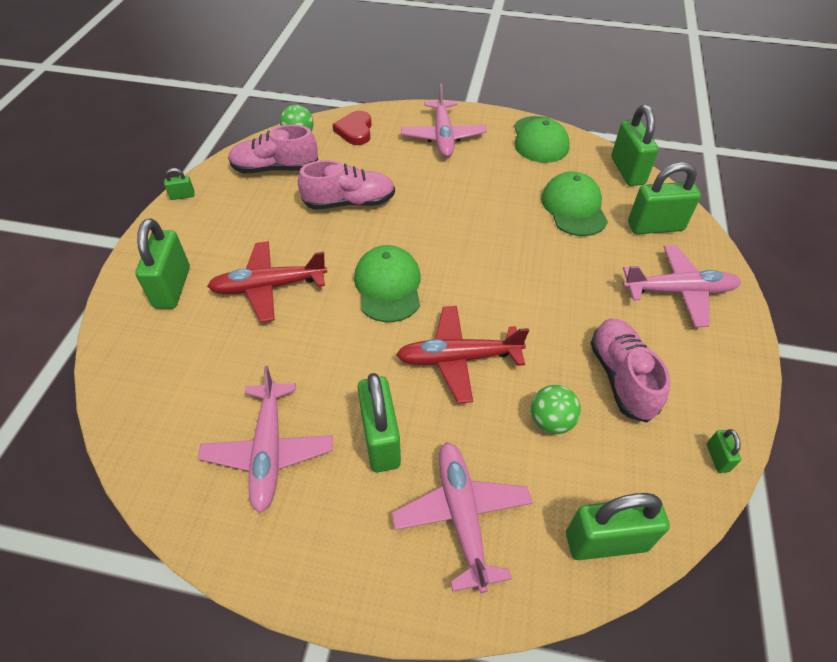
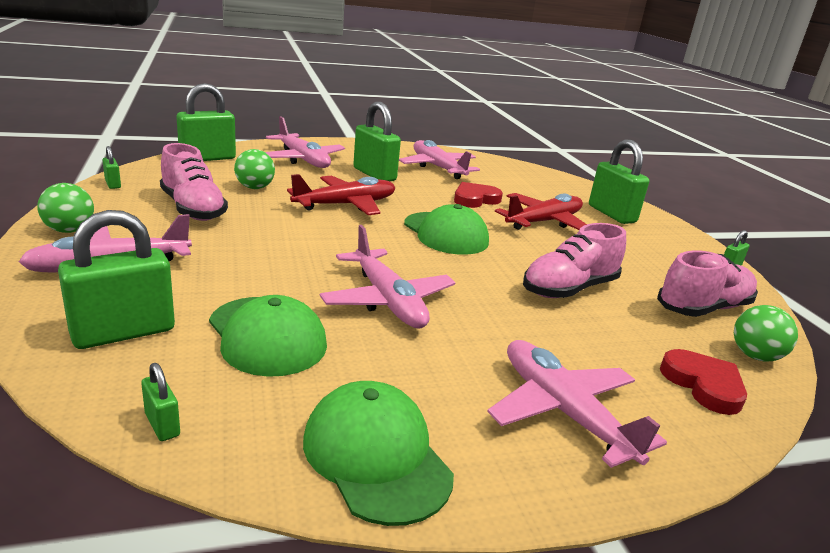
camera: 150 degrees right, 25 degrees down
green padlock [611,105,659,186] -> green padlock [141,363,180,441], size x0.46
none -> green ball [37,183,94,233]
none -> pink plane [320,225,456,328]
none -> red heart [454,182,503,208]

